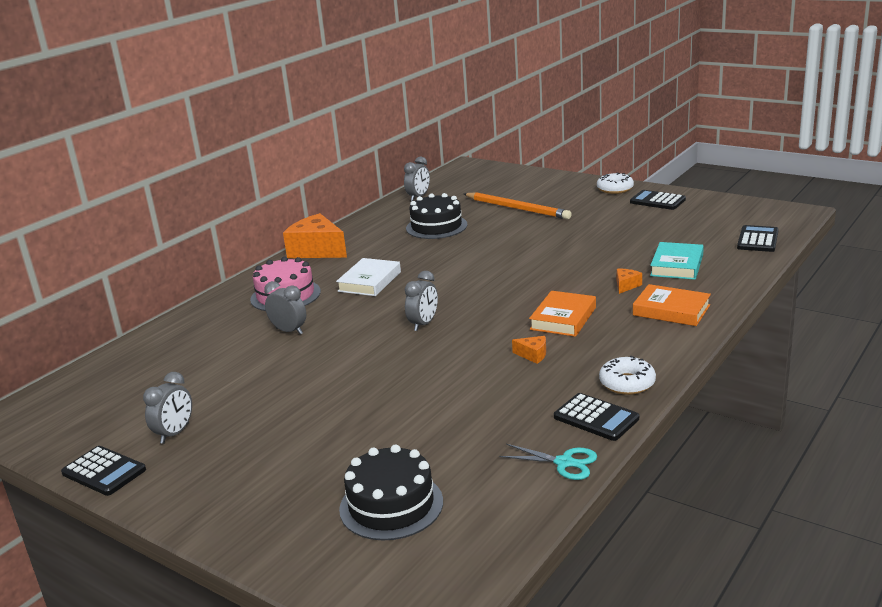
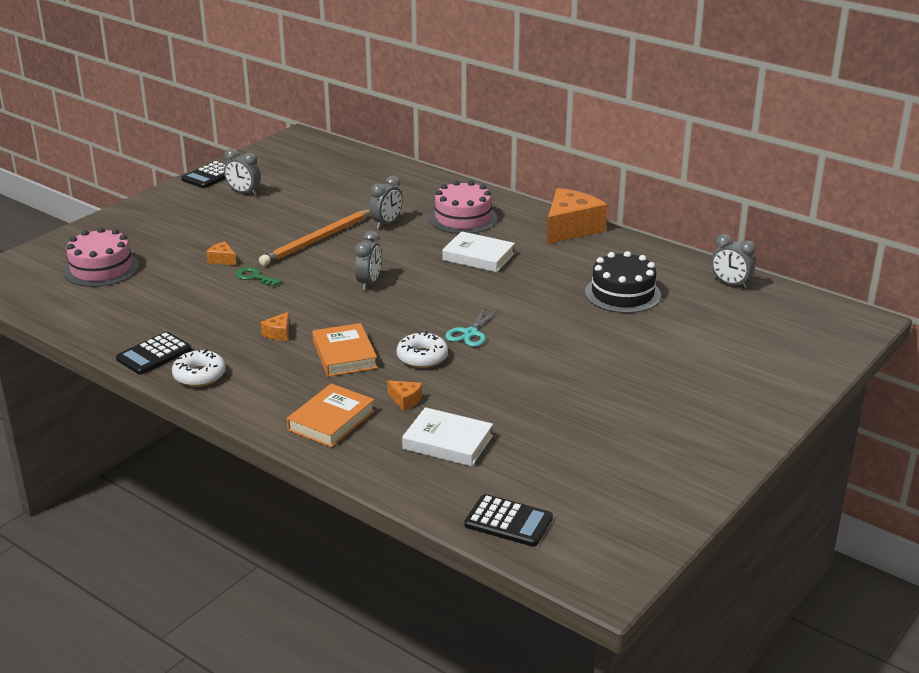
camera: 90 degrees right, 5 degrees up
black cake [339,444,443,540] -> pink cake [63,227,139,287]
grey clock [405,271,438,331] -> grey clock turned 105 degrees counterclockwise [355,231,381,290]
orange pencil [464,192,571,219] -> orange pencil moved to [259,210,370,266]
turquoise scissors [499,444,597,480] -> turquoise scissors moved to [445,308,499,347]
orange book [529,291,596,337] -> orange book turned 45 degrees clockwise [312,323,377,377]
white donut [597,172,634,194] -> white donut moved to [397,331,448,368]
black calculator [630,190,686,210] -> none
turquoise book [650,242,704,280] -> white book [402,407,493,467]
none -> orange cheese [206,241,236,265]
none -> green key [236,267,281,287]

